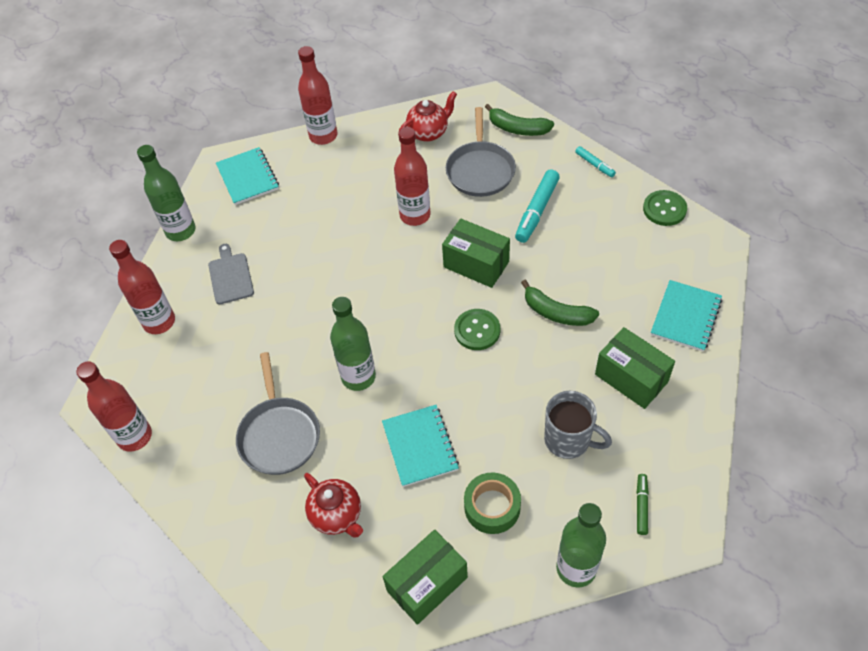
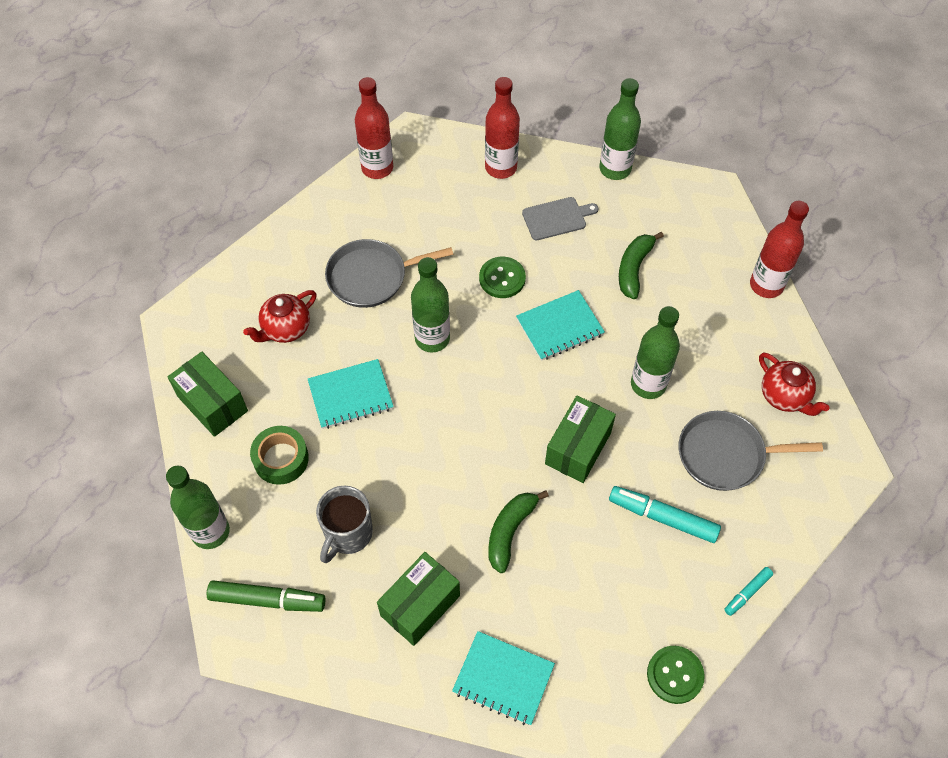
camera: 85 degrees right, 5 degrees up
turquoise notebook [216,147,279,205] -> turquoise notebook moved to [516,290,605,361]
red bottle [394,127,430,226] -> green bottle [631,306,680,399]
green button [454,309,500,350] -> green button moved to [479,257,526,298]
green banana [485,104,554,136] -> green banana moved to [619,232,664,299]
green marker [637,474,649,535] -> green marker [207,580,326,612], size x1.81

